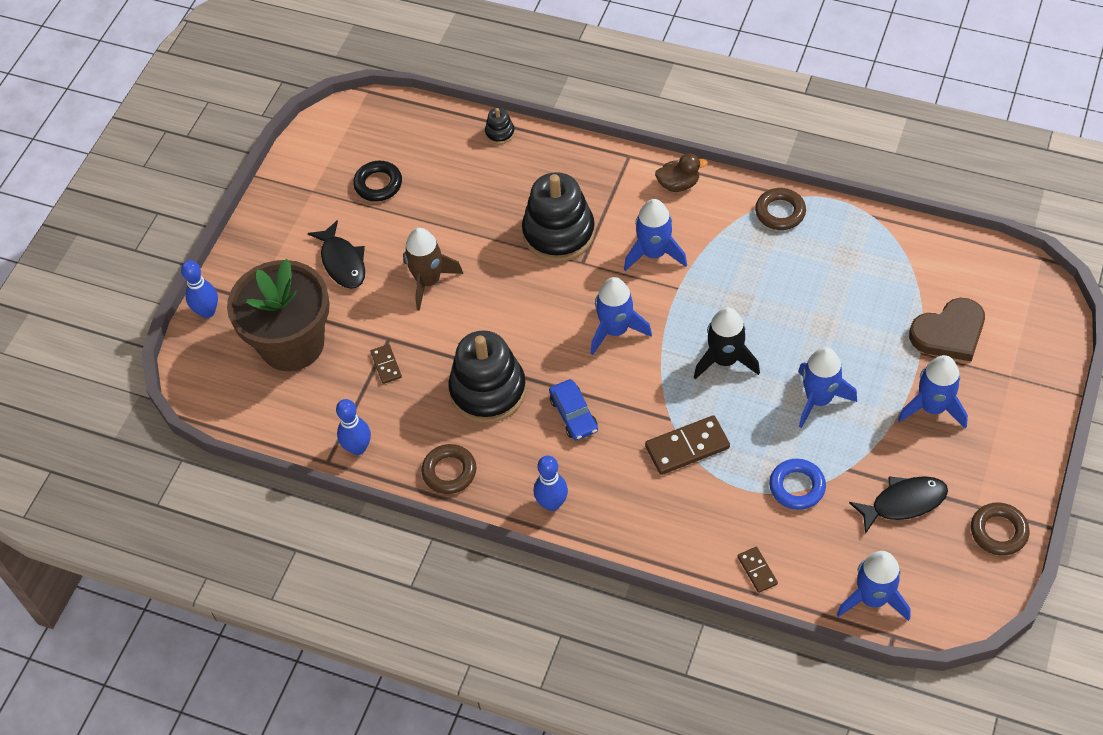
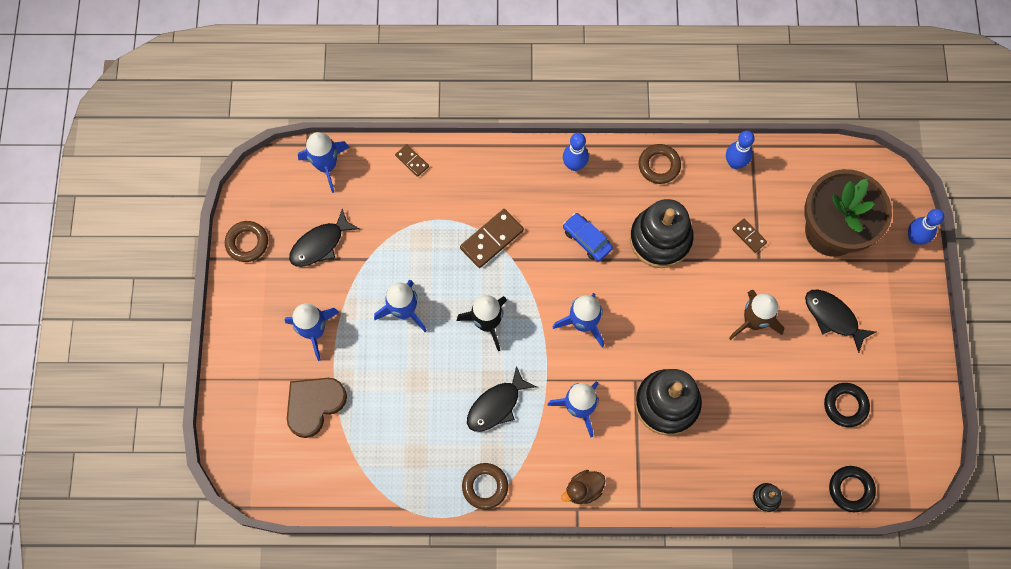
camera: 155 degrees right, 15 degrees up
blue ring [769,459,826,510] -> none
none -> black fish [467,366,537,432]
none -> black ring [829,466,876,512]

